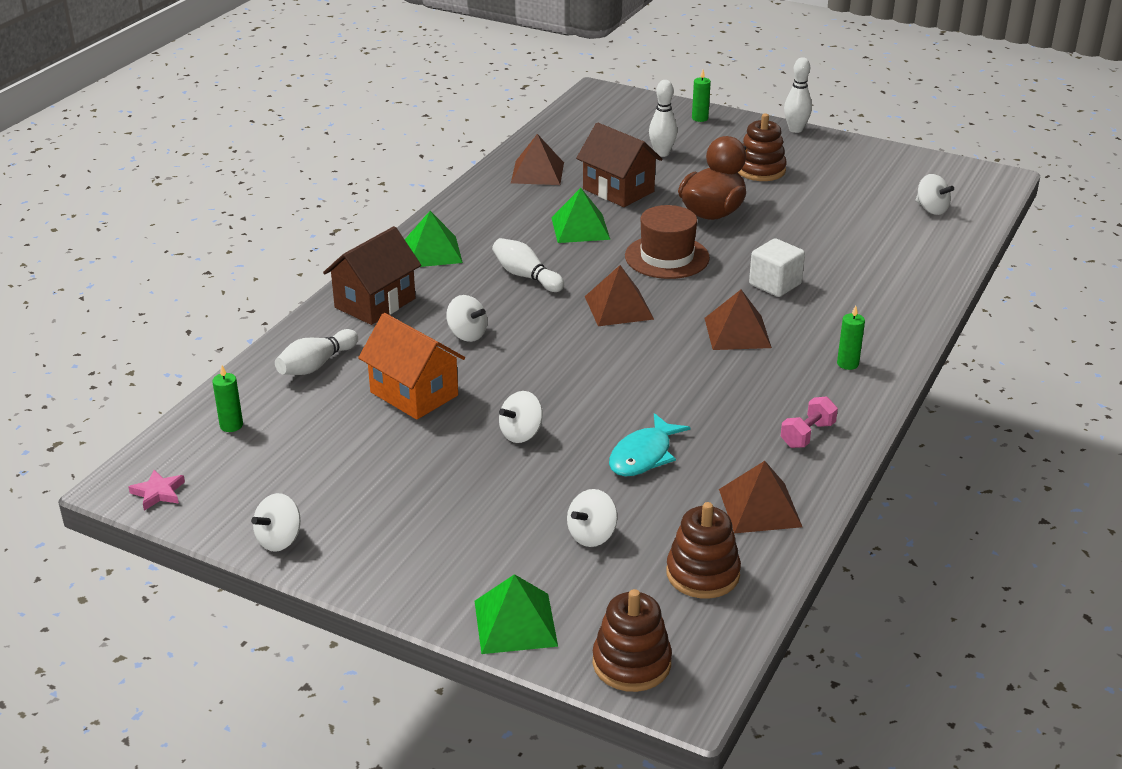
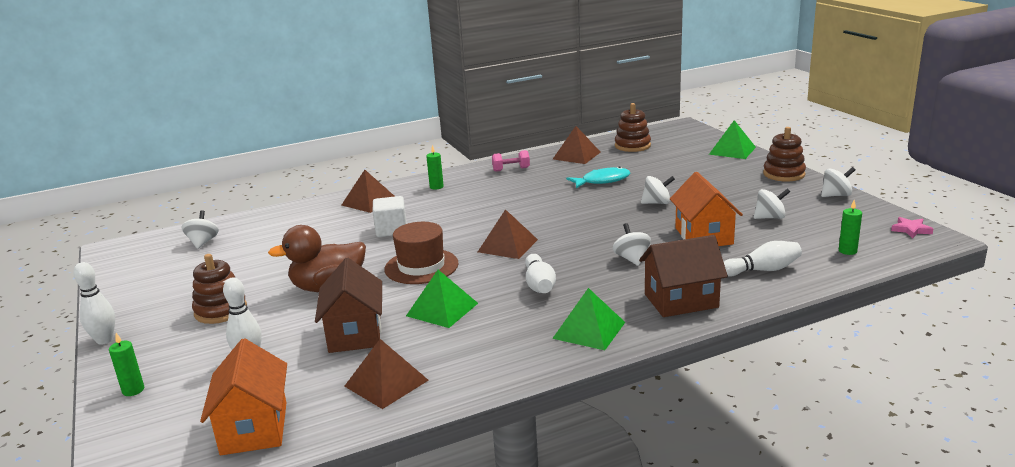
camera: 140 degrees left, 10 degrees down
white spinning top [567,489,617,547] -> white spinning top moved to [753,189,790,219]
brown stacking toy [593,589,672,692] -> brown stacking toy moved to [763,127,806,181]
brown pyramid [705,290,772,350] -> brown pyramid moved to [342,170,395,213]
none -> orange house [200,338,287,455]

